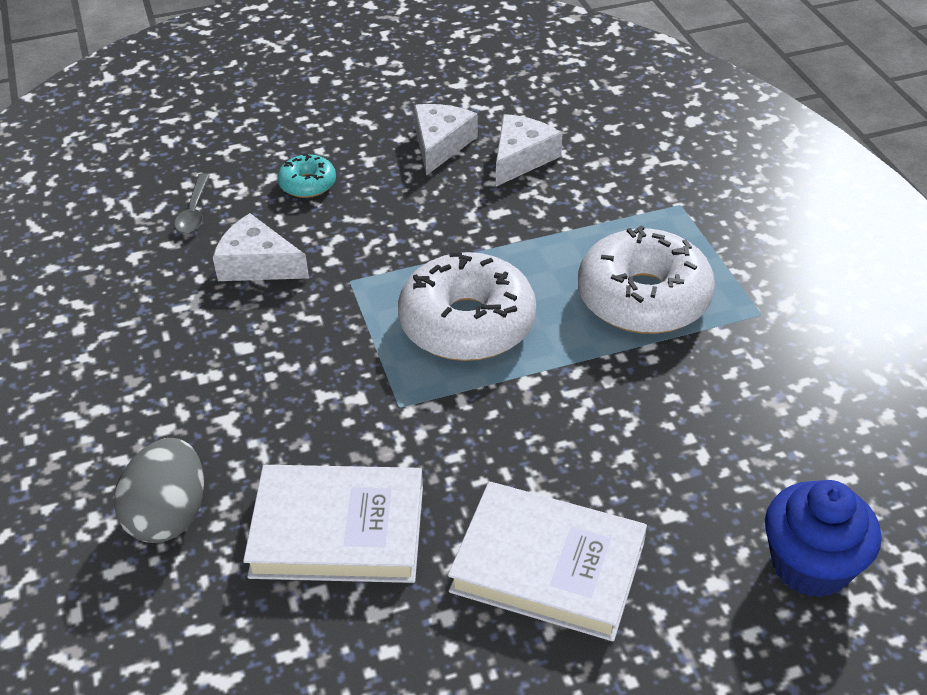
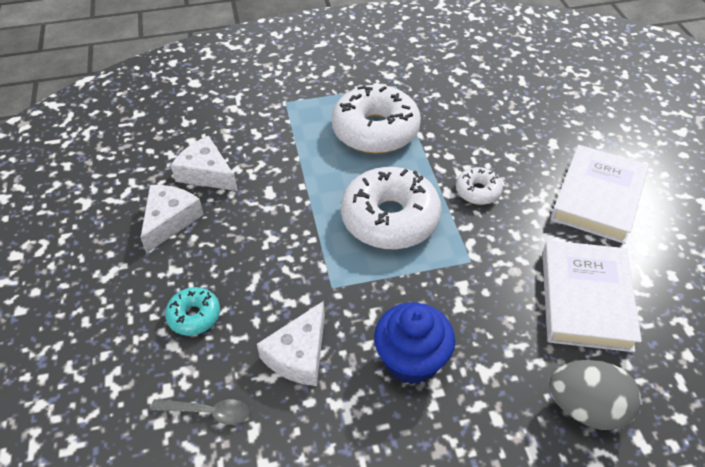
camera: 85 degrees left, 5 degrees up
white cheese [414,104,478,176] -> white cheese turned 90 degrees clockwise [140,185,204,253]
blue cupcake [765,480,882,597] -> blue cupcake moved to [374,302,455,385]
none -> white donut [456,167,503,205]

